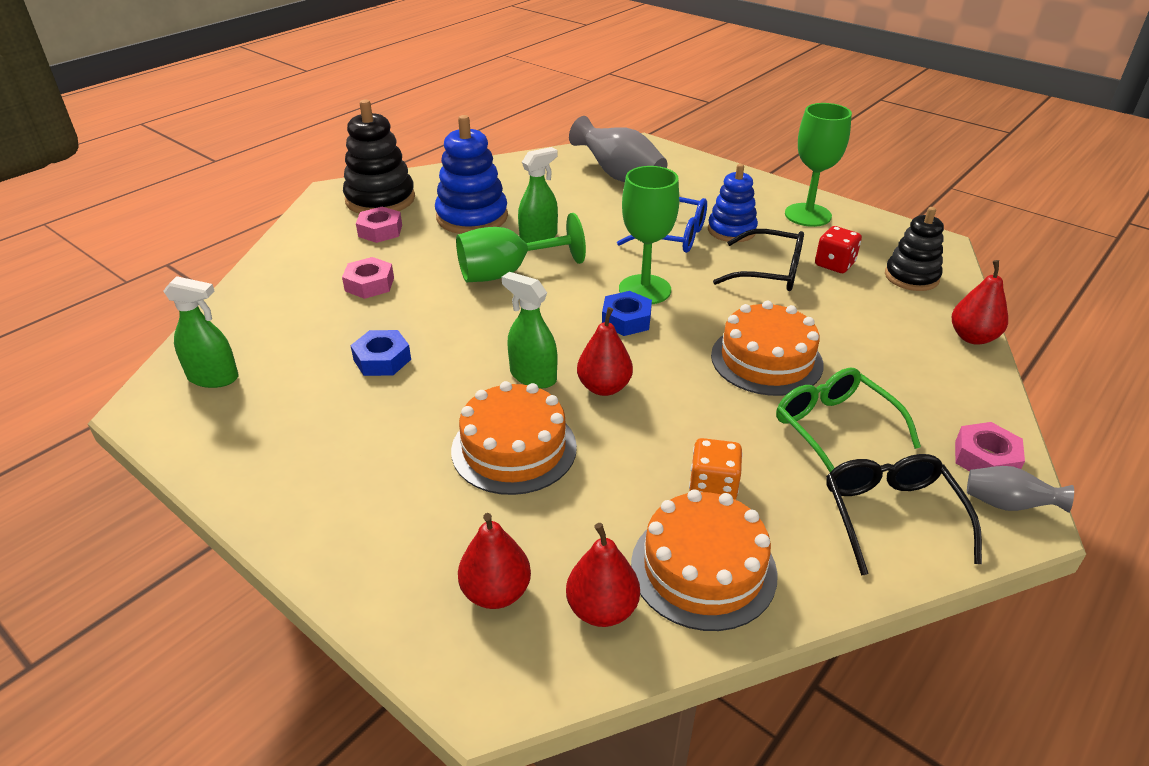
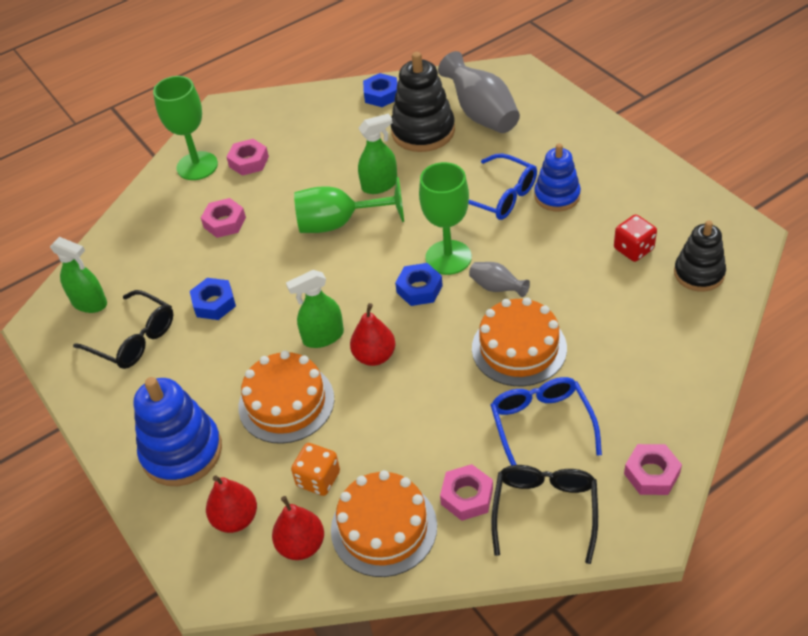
camera: 20 degrees right, 10 degrees up
black stacking toy [343,100,415,213] -> black stacking toy moved to [391,52,455,152]
blue stacking toy [435,115,508,234] -> blue stacking toy moved to [134,377,222,486]
green spray bottle [502,272,557,389] -> green spray bottle turned 75 degrees counterclockwise [286,270,344,348]
orange dice [689,438,743,500] -> orange dice moved to [291,443,340,496]
black glasses [713,229,804,291] -> black glasses moved to [73,290,173,369]
green glasses [776,368,921,472] -> blue glasses [490,377,602,466]
green goblet [785,103,852,227] -> green goblet moved to [153,76,218,180]
red pear [952,260,1008,345] -> none
grey vase [967,466,1074,513] -> grey vase moved to [469,262,530,297]
none -> blue nut [363,73,397,107]
none -> pink nut [440,464,493,521]

